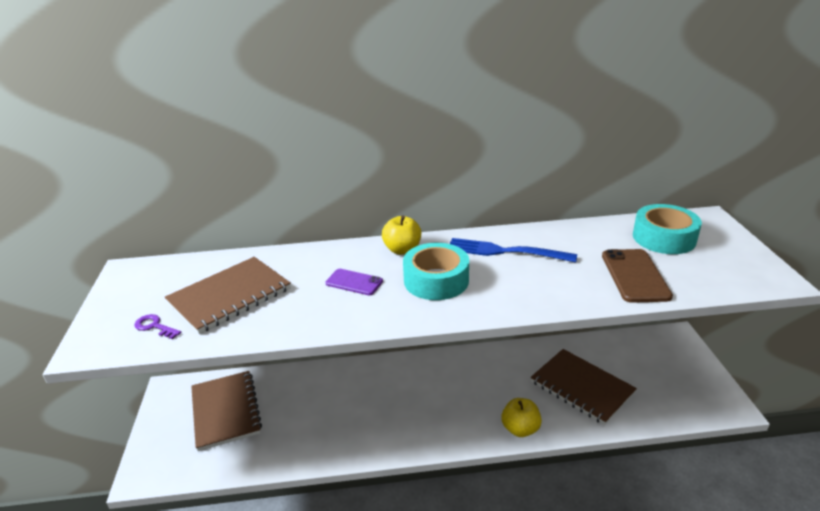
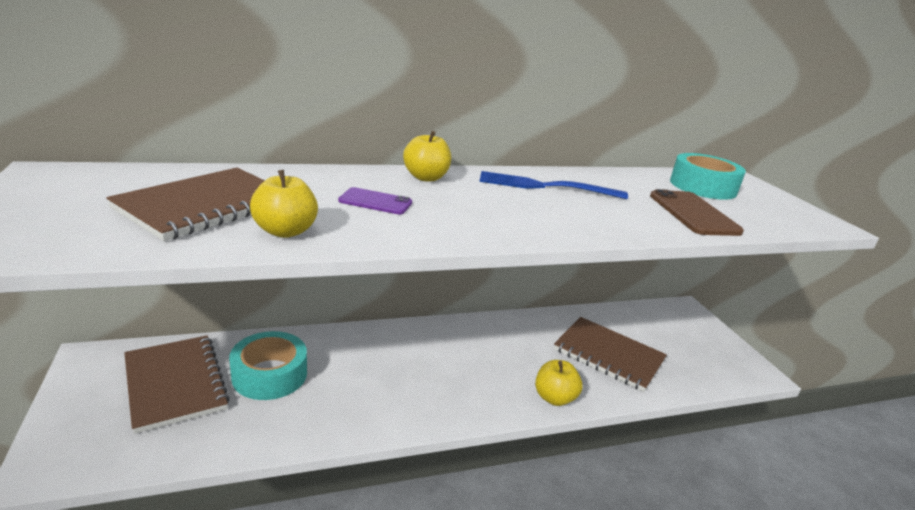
camera: 15 degrees left, 5 degrees down
purple key [135,314,181,339] -> none
turquoise tape [403,243,469,300] -> turquoise tape moved to [229,331,307,400]
none -> yellow apple [250,170,318,238]

